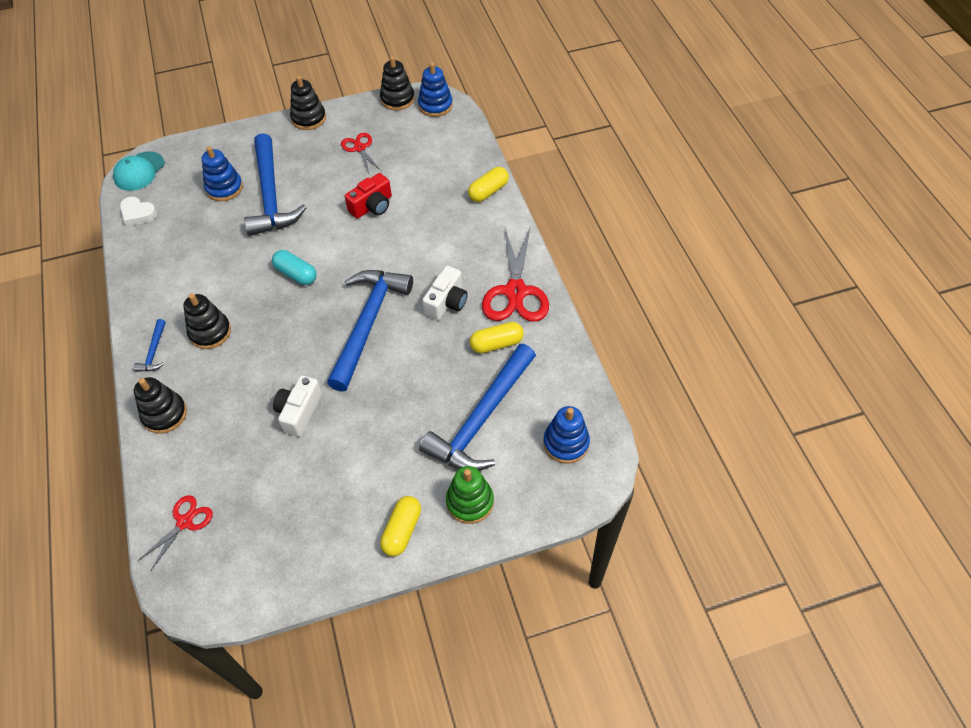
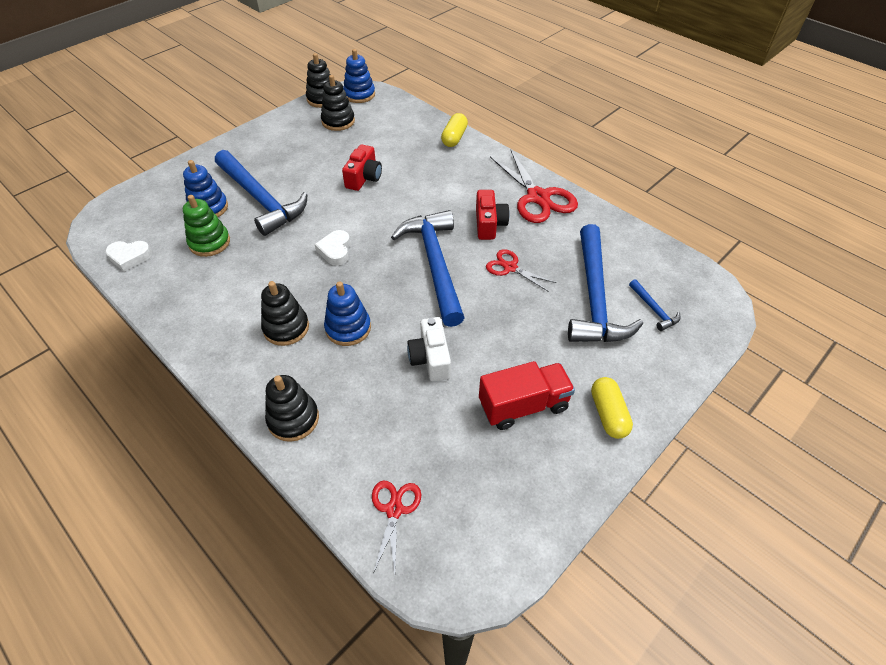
camera: 30 degrees left, 5 degrees down
turquoise cap [113,151,164,191] -> none
blue hammer [133,319,166,372] -> blue hammer moved to [629,279,681,331]
turquoise capsule [272,250,317,285] -> white heart [315,230,350,266]
black stacking toy [290,76,326,130] -> black stacking toy moved to [321,75,355,131]
red scissors [341,133,381,174] -> red scissors moved to [486,249,556,292]
white camera [422,266,468,320] -> red camera [476,190,510,240]
green stacking toy [446,466,494,524] -> green stacking toy moved to [183,195,230,257]
yellow capsule [469,322,524,353] -> none
blue stacking toy [543,406,590,463] -> blue stacking toy moved to [324,281,371,346]
none -> red truck [479,361,575,430]

